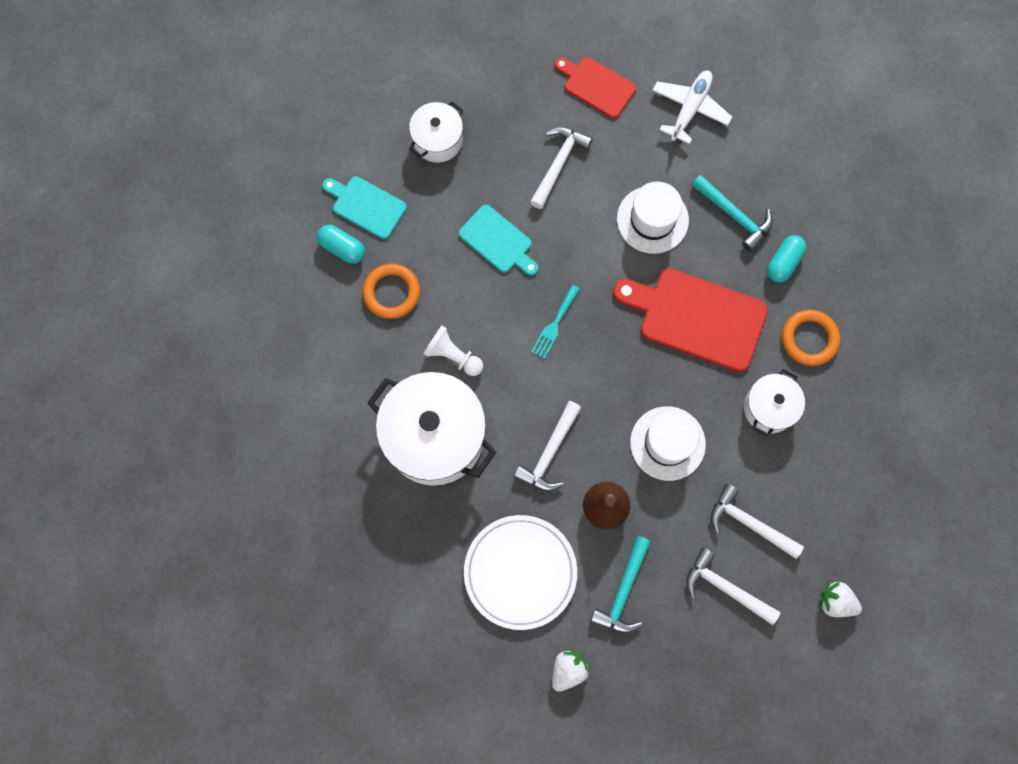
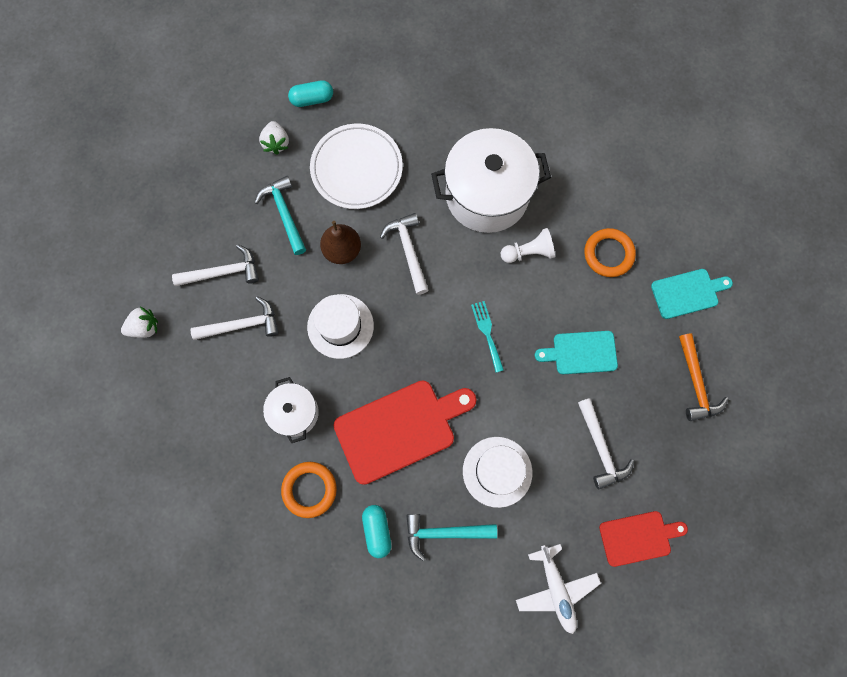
camera: 135 degrees right, 0 degrees up
turquoise capsule [317,225,365,264] -> turquoise capsule moved to [288,80,333,107]
white pot [409,101,464,163] -> orange hammer [679,333,728,421]

